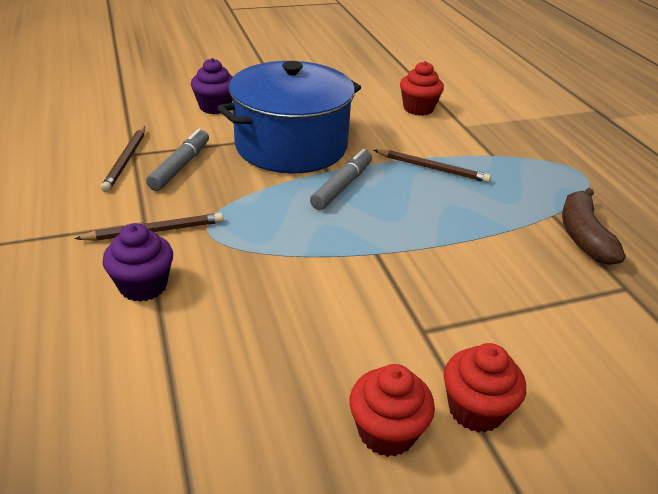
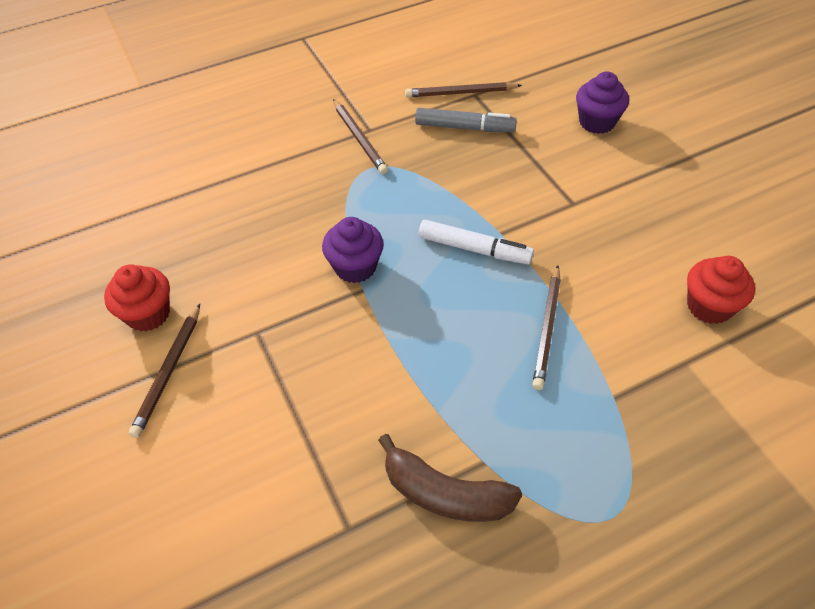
camera: 85 degrees right, 15 degrees up
purple cupcake [102,223,173,302] -> purple cupcake moved to [322,217,384,283]
blue pot [217,61,361,174] -> none
grey marker [310,149,372,210] -> white marker [419,220,534,264]
red cupcake [444,343,526,433] -> brown pencil [129,304,200,438]
brown banana [562,188,626,265] -> brown banana turned 150 degrees counterclockwise [378,434,522,522]

